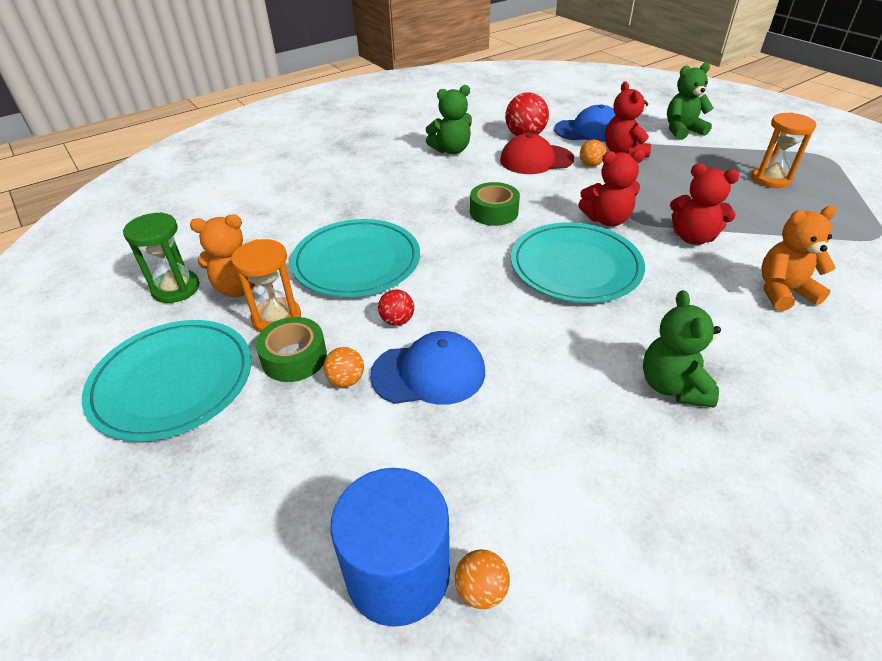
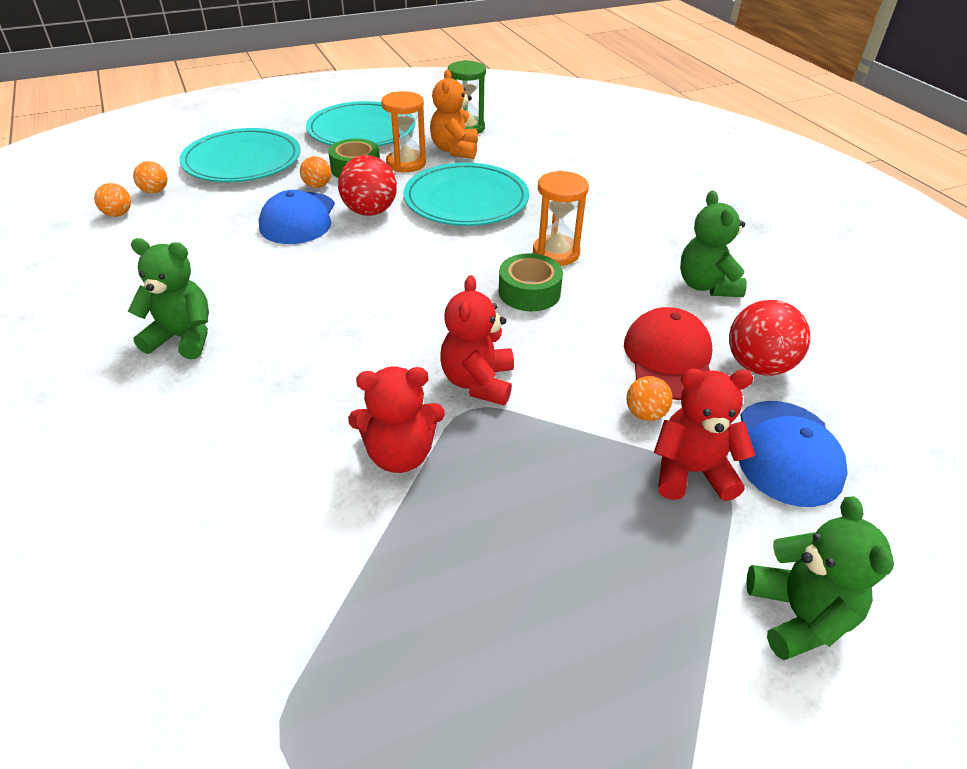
camera: 100 degrees right, 0 degrees up
blue cylinder [330,468,450,627] -> orange ball [133,161,167,194]
red ball [378,290,414,326] -> red ball [338,155,397,216], size x1.79
turquoise plate [511,222,645,303] -> turquoise plate moved to [179,128,300,182]
red teddy bear [670,163,740,245] -> red teddy bear turned 135 degrees counterclockwise [348,366,445,473]
orange hourglass [751,112,816,188] -> orange hourglass moved to [533,171,589,266]
orange teddy bear [761,206,837,311] -> none

